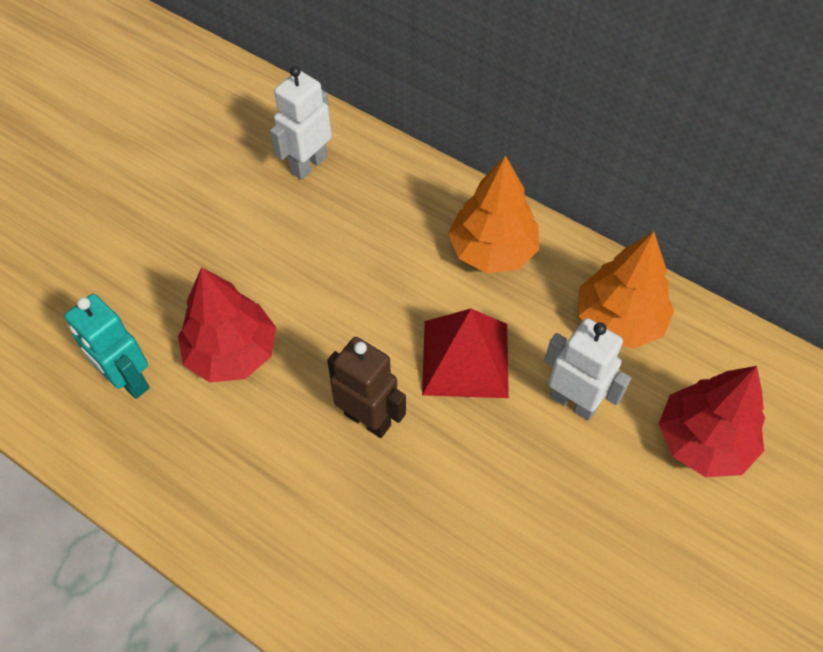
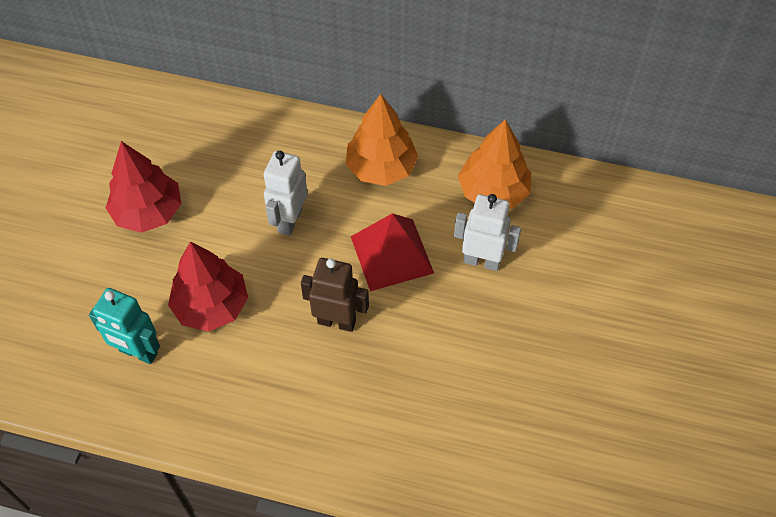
camera: 20 degrees left, 0 degrees up
white robot [270,66,332,180] -> white robot moved to [264,151,308,236]
red tree [659,366,765,477] -> red tree moved to [106,141,181,233]

